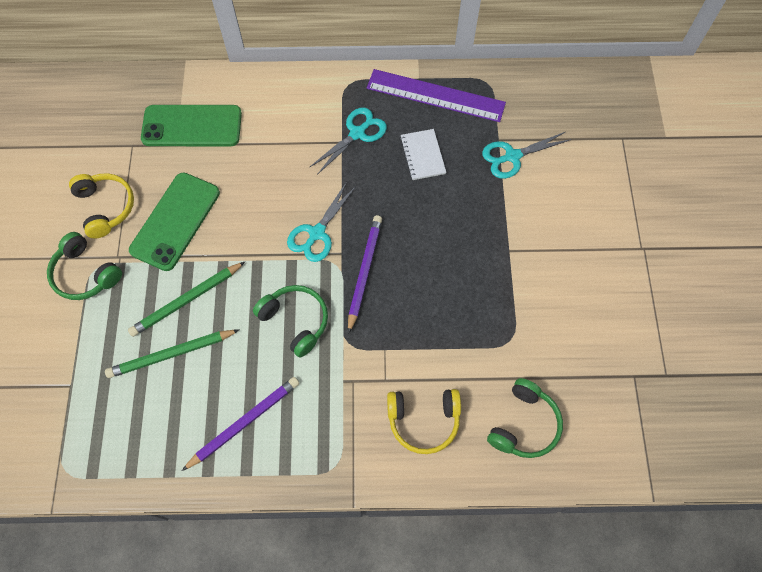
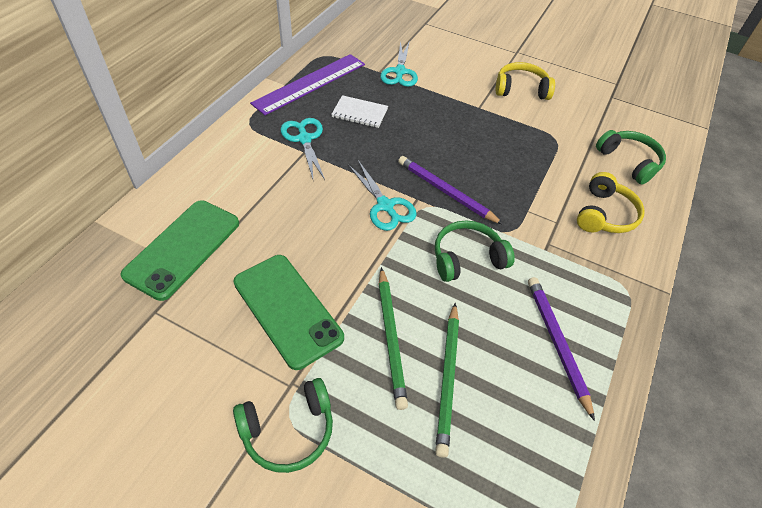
camera: 65 degrees left, 15 degrees down
yellow headphones [69,173,134,238] -> yellow headphones moved to [496,62,555,100]

